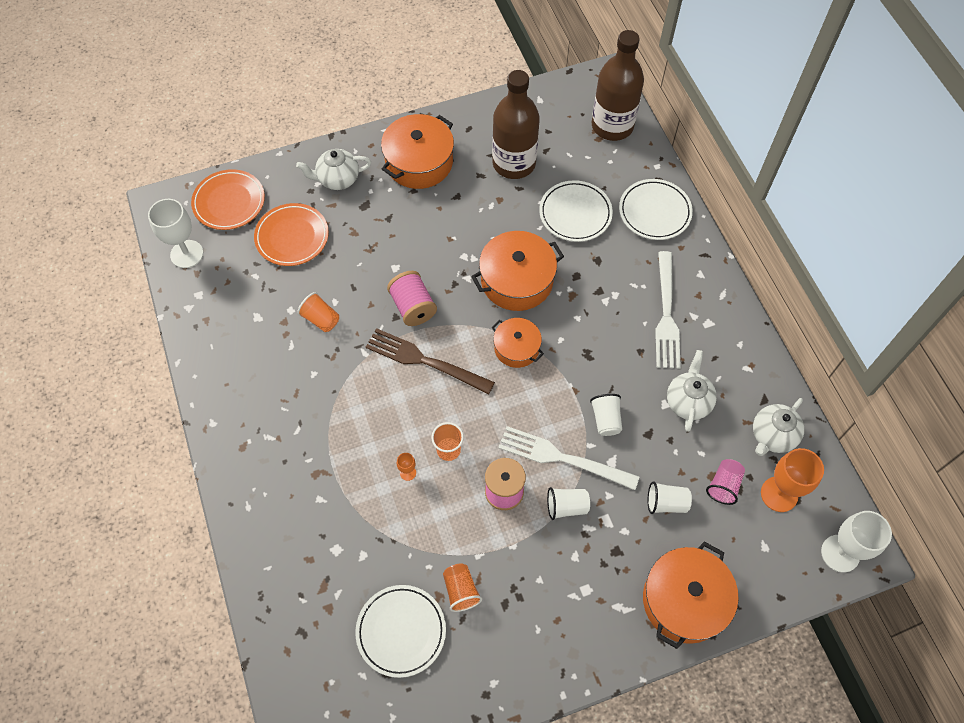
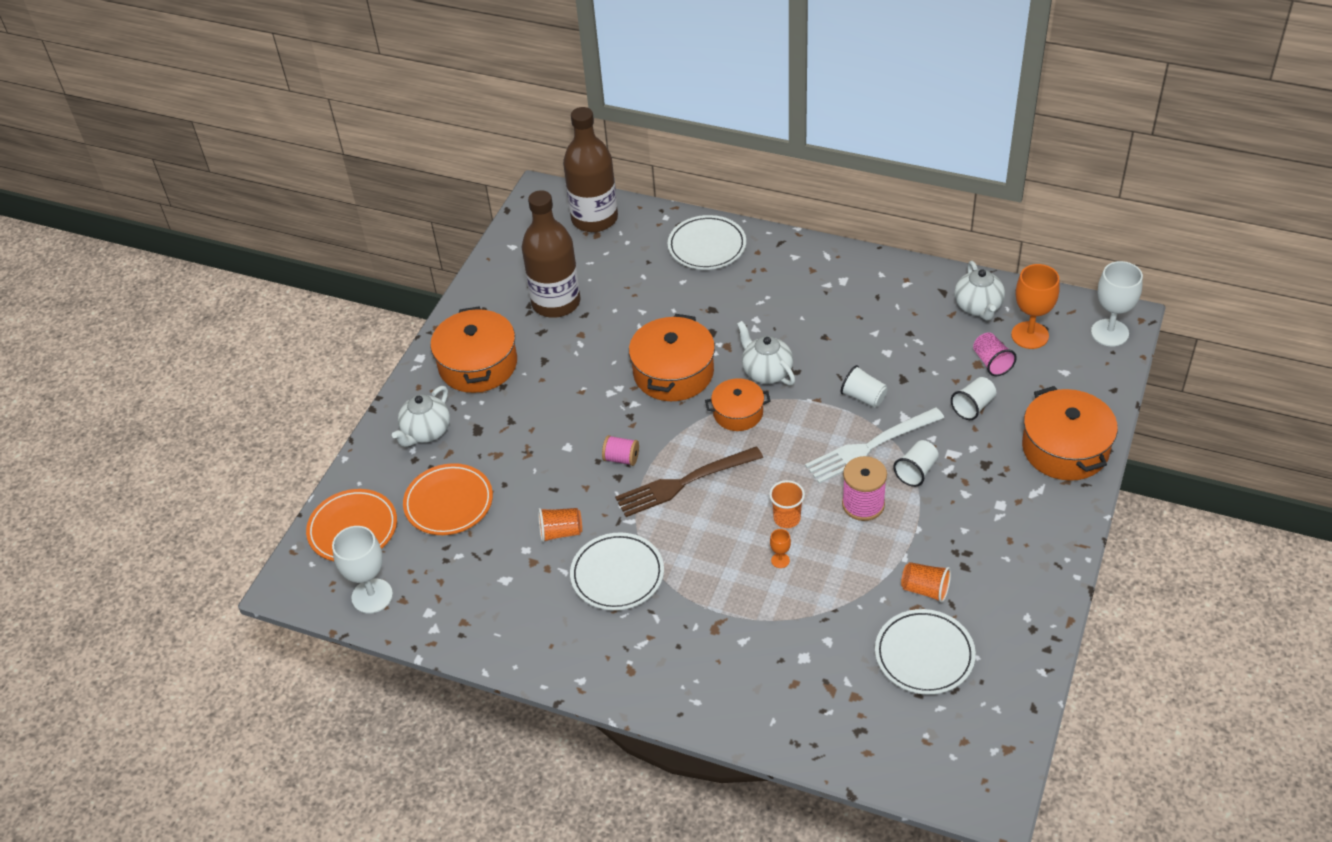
camera: 45 degrees left, 15 degrees down
pink spool [387,271,437,326] -> pink spool [602,435,639,466], size x0.63
white plate [539,180,613,242] -> white plate moved to [570,532,664,611]
white fork [655,251,681,369] -> none
white teapot [667,350,717,432] -> white teapot moved to [737,321,795,385]

